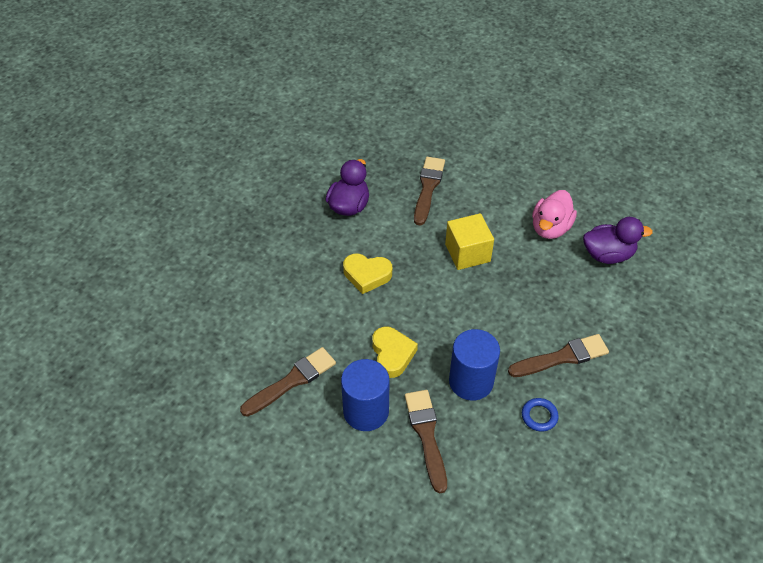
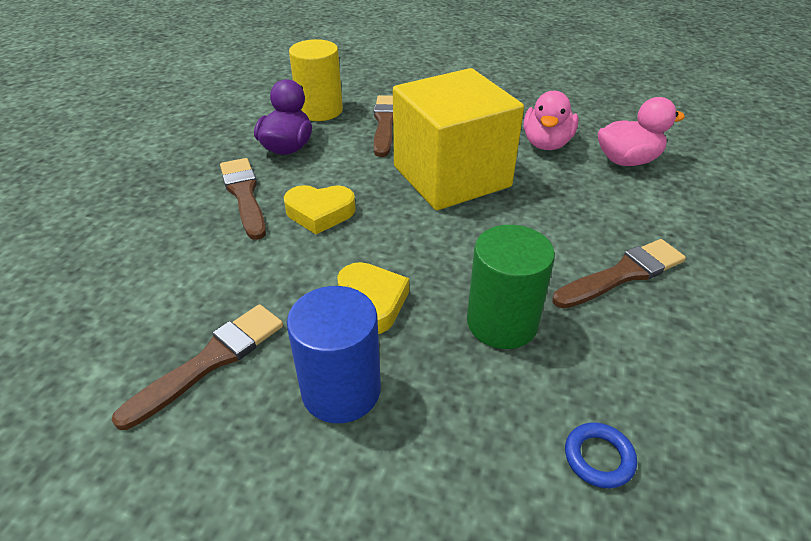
camera: 10 degrees left, 10 degrees down
brown brush [405,390,447,494] -> brown brush moved to [220,158,266,240]
yellow cube [445,213,494,270] -> yellow cube [393,68,524,210], size x1.84
blue cylinder [449,329,500,401] -> green cylinder [467,225,555,349]
blue ring [522,398,559,432] -> blue ring moved to [565,422,637,488]
purple duck [583,217,653,264] -> pink duck [598,97,685,166]
none -> yellow cylinder [289,39,343,121]

